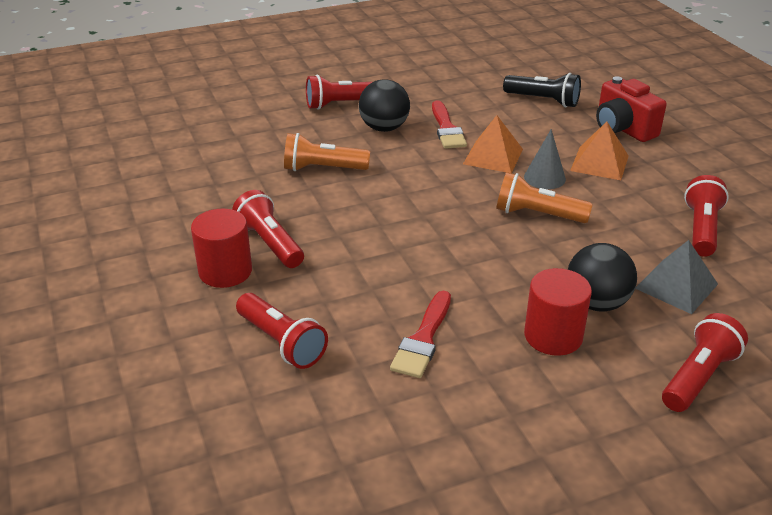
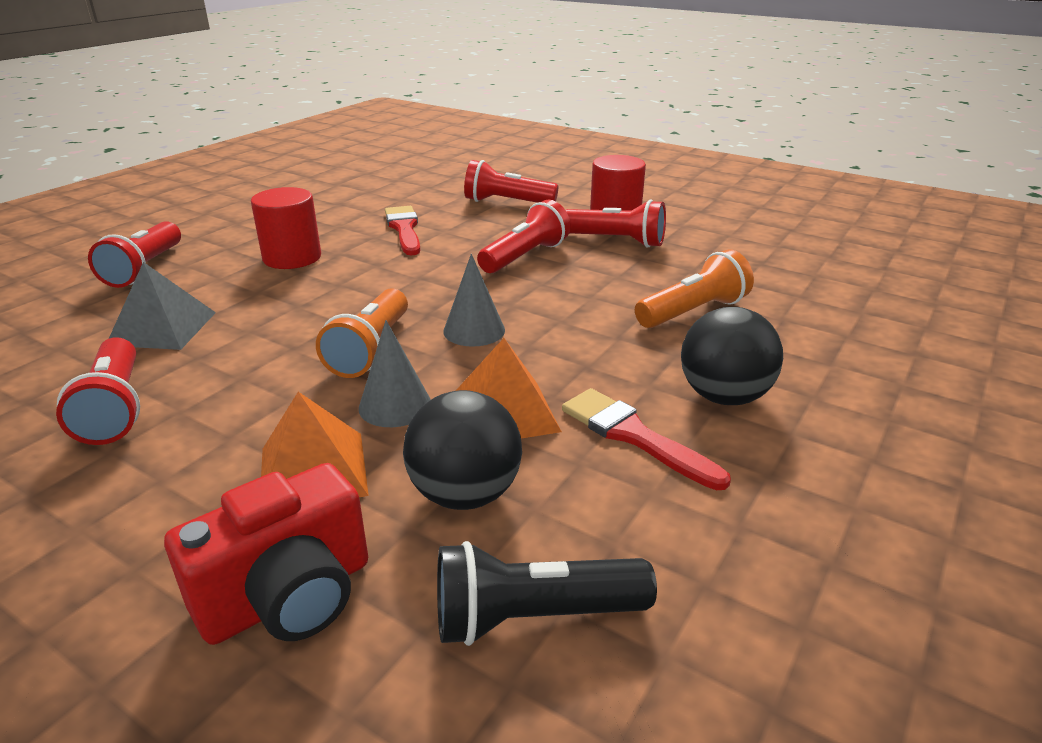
camera: 145 degrees right, 5 degrees down
red flashlight [306,75,372,110] -> red flashlight moved to [477,200,571,273]
orange flashlight [496,172,593,223] -> orange flashlight turned 120 degrees clockwise [316,288,408,378]
black ball [568,243,637,311] -> black ball moved to [403,390,522,510]
red camera [596,76,667,142] -> red camera turned 120 degrees clockwise [164,463,368,645]
none -> grey cone [443,254,505,347]

